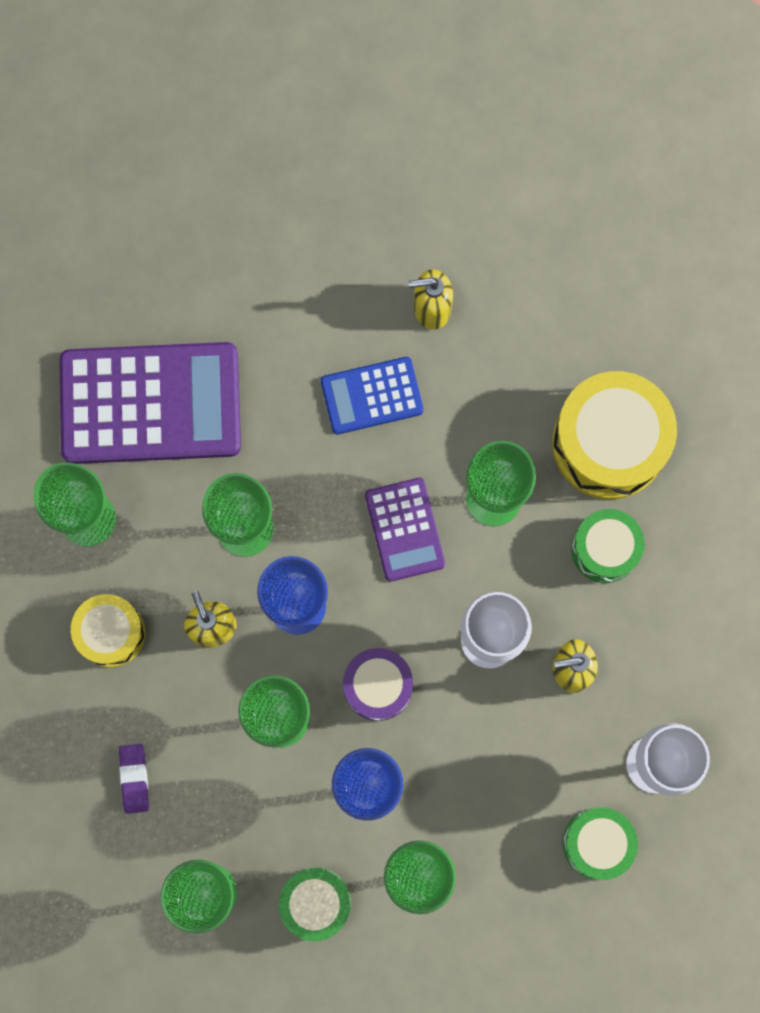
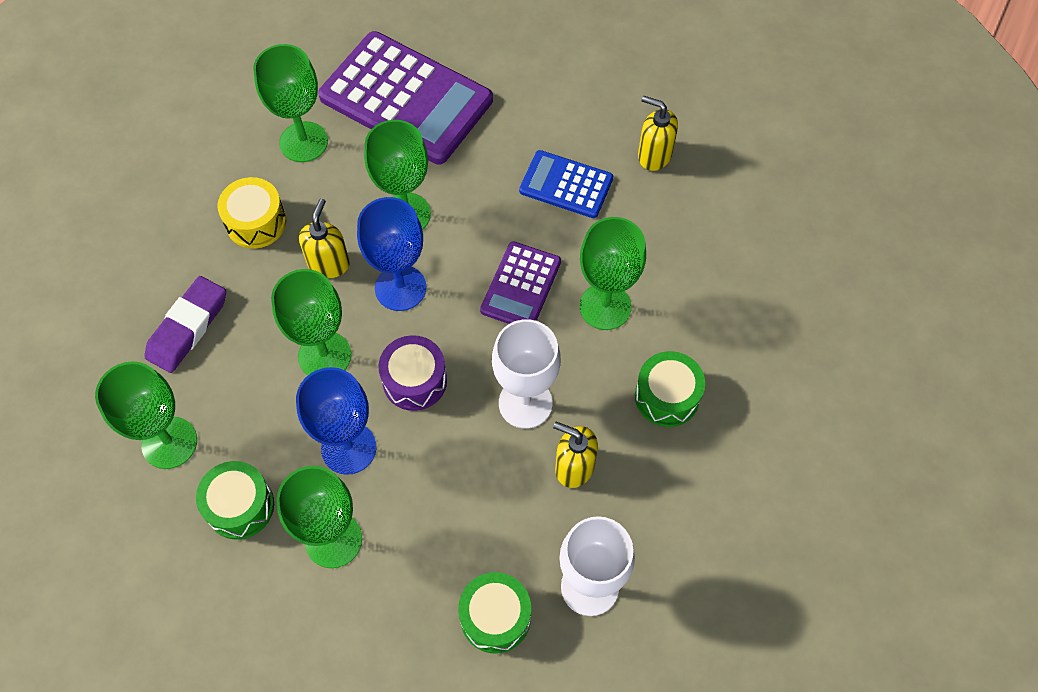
camera: 35 degrees right, 15 degrees down
purple eraser [119,744,149,814] -> purple eraser [144,276,226,373], size x1.62
yellow drum [552,371,677,499] -> none

